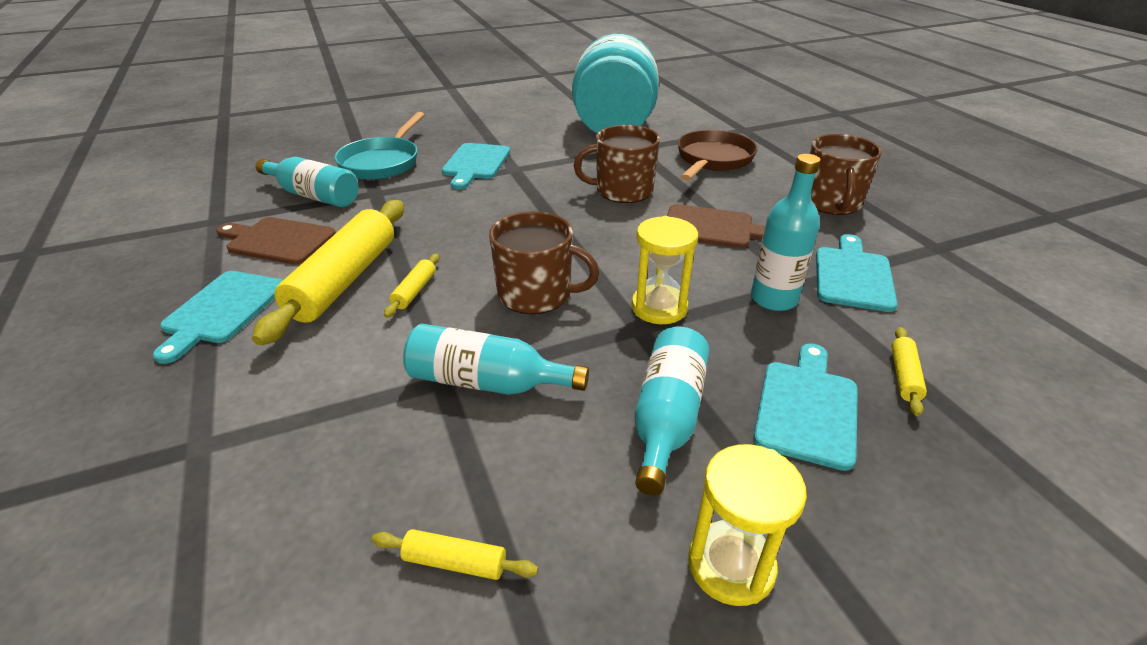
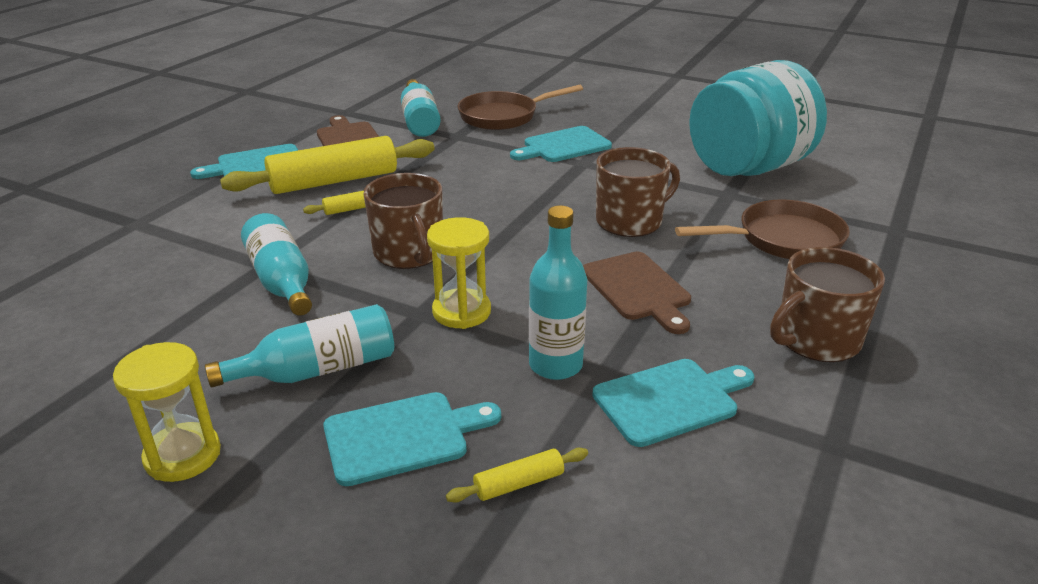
camera: 50 degrees right, 5 degrees down
turquoise pan [334,112,424,180] -> brown pan [457,85,583,130]
yellow rolling pin [372,529,538,580] -> none
brown mug [574,125,660,203] -> brown mug turned 105 degrees clockwise [596,147,680,237]

